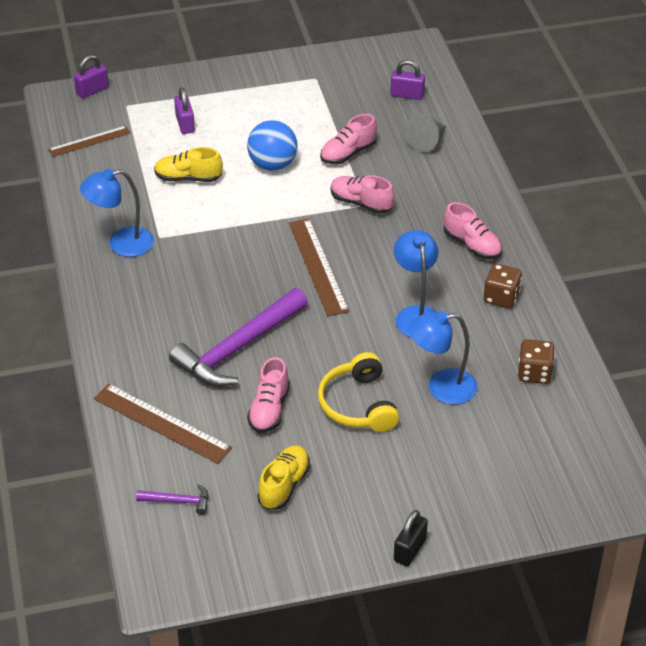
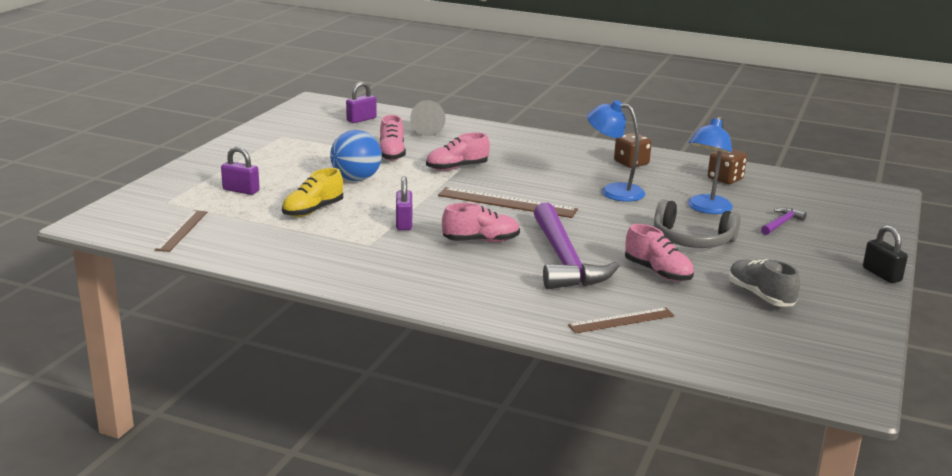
camera: 55 degrees left, 20 degrees down
purple padlock [74,55,109,98] -> purple padlock moved to [396,176,412,230]
blue lamp [80,169,154,257] -> none
brown ruler [94,384,232,464] -> brown ruler [568,307,675,333], size x0.64
purple hammer [136,484,208,515] -> purple hammer moved to [761,208,807,235]
yellow shoe [257,445,310,510] -> grey shoe [729,259,800,307]
yellow headphones [318,352,399,432] -> grey headphones [654,199,741,248]
pink shoe [444,202,502,259] -> pink shoe moved to [442,203,520,242]

